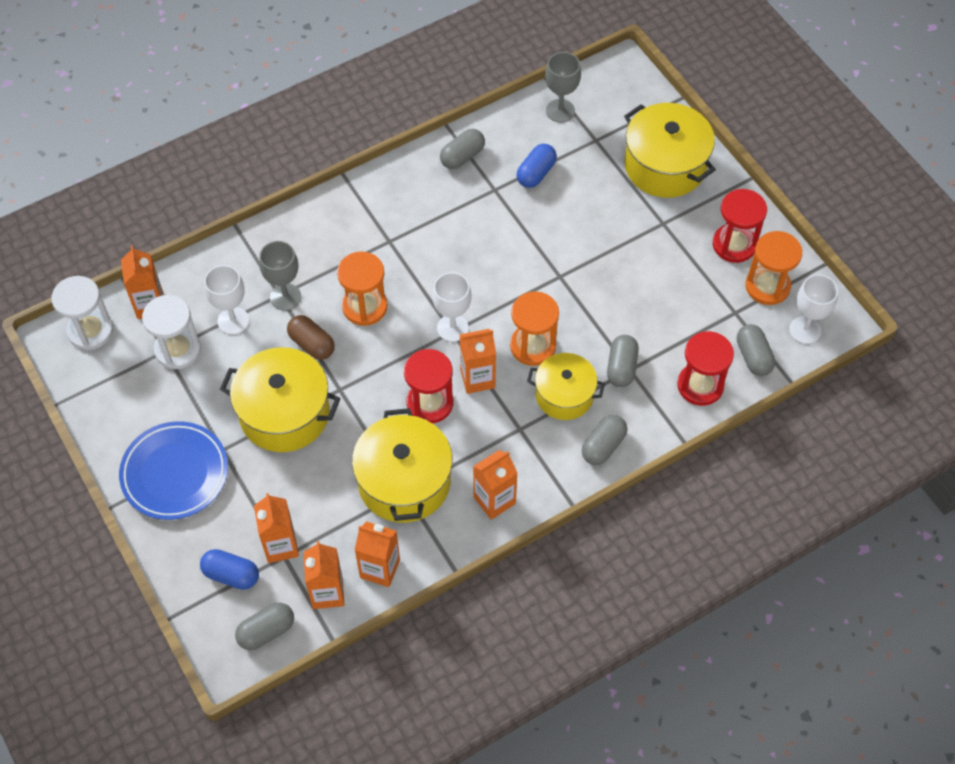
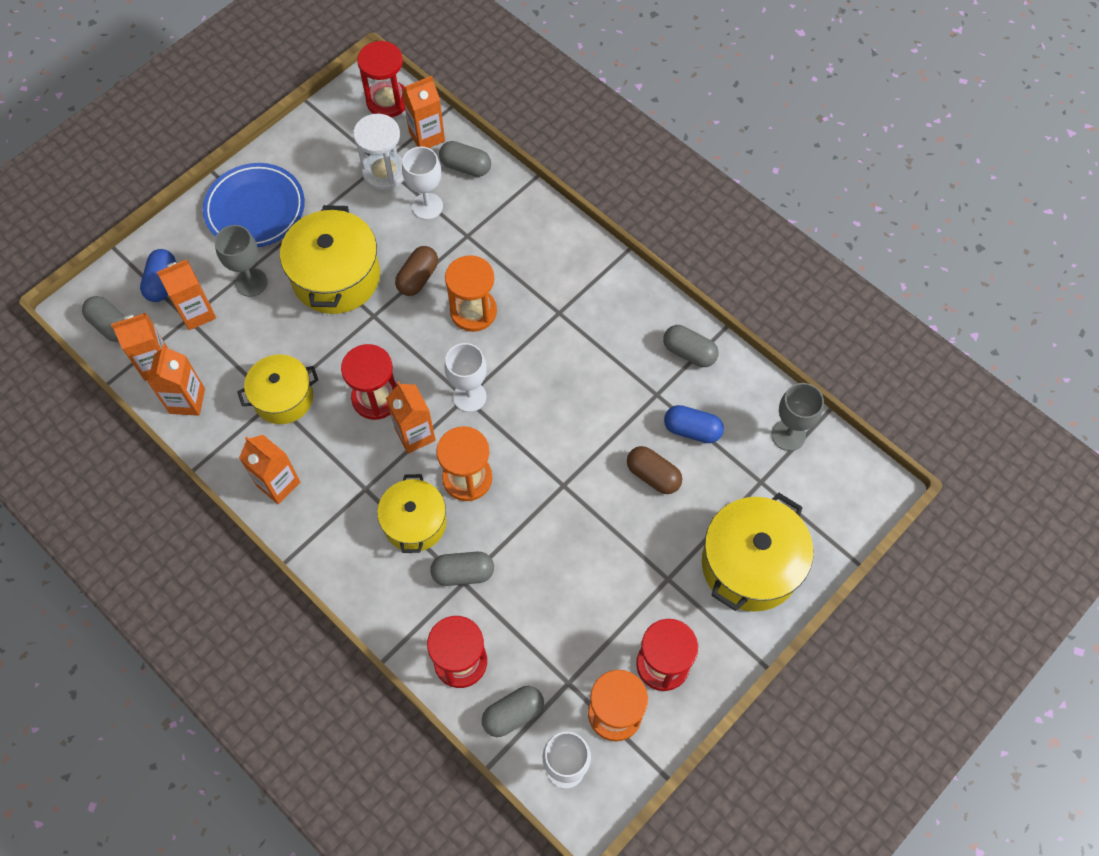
camera: 75 degrees right, 5 degrees up
white hourglass [51,276,113,350] -> red hourglass [357,41,405,118]
grey goblet [259,241,301,311] -> grey goblet moved to [214,225,268,297]
yellow pot [352,408,452,523] -> yellow pot [237,354,318,424], size x0.65
grey capsule [582,415,627,465] -> grey capsule moved to [439,141,491,177]
none -> brown capsule [627,446,682,494]

